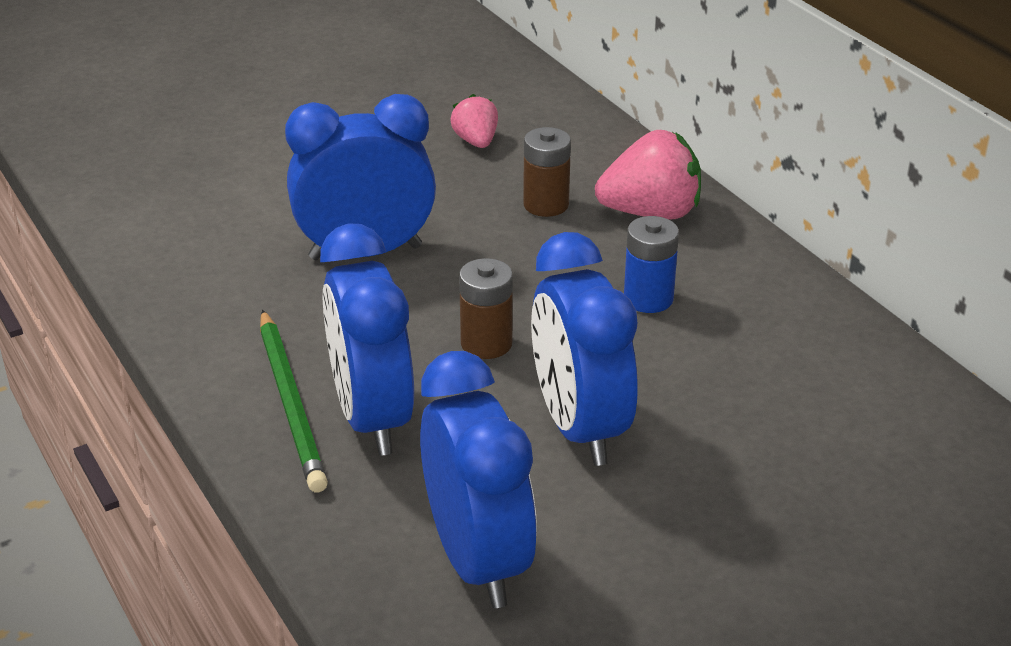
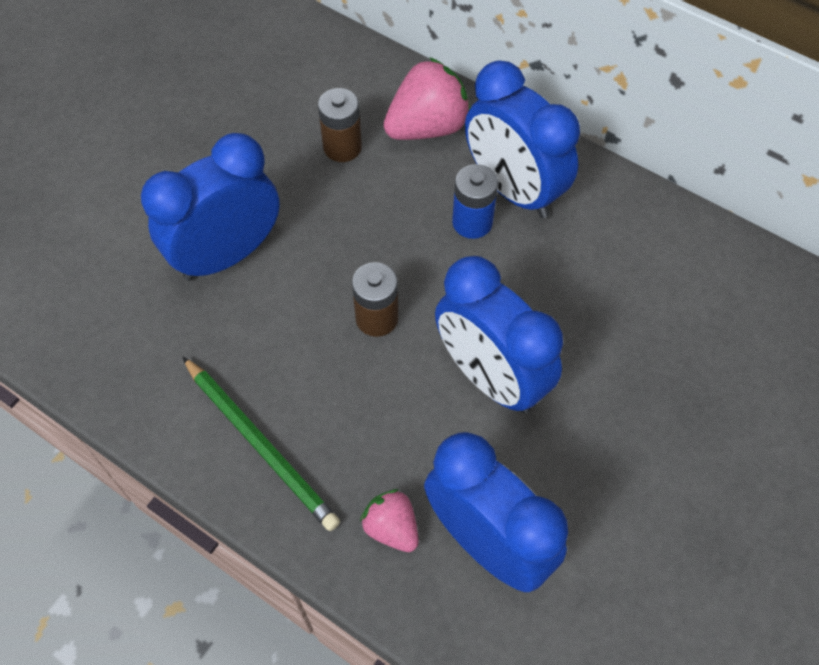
camera: 25 degrees left, 25 degrees up
blue clock [320,223,414,456] -> blue clock moved to [465,61,580,218]
pink strawberry [451,94,498,148] -> pink strawberry moved to [360,489,419,552]

